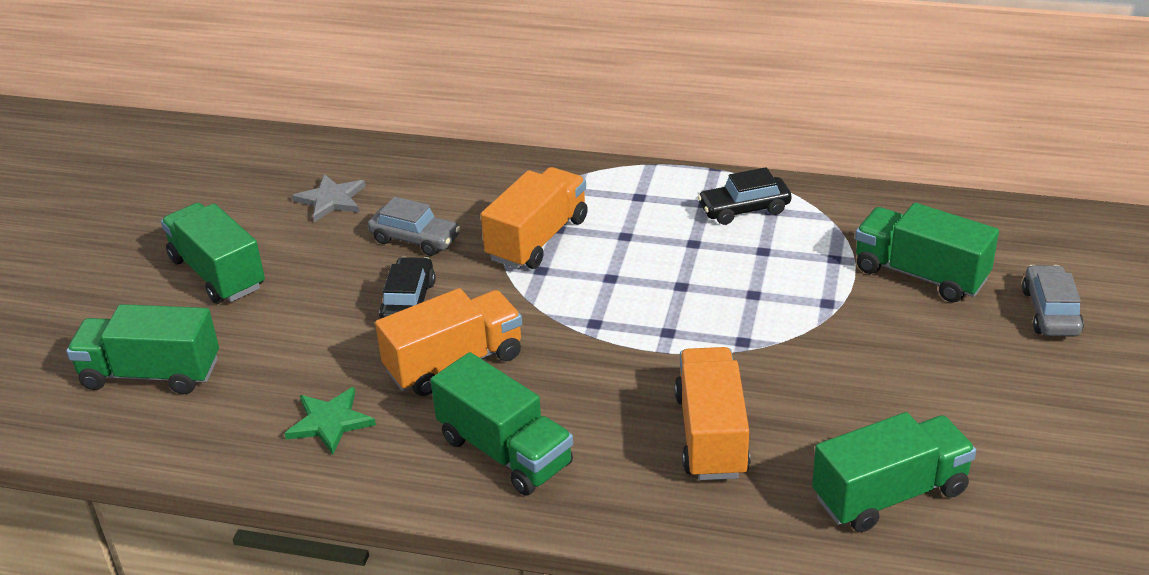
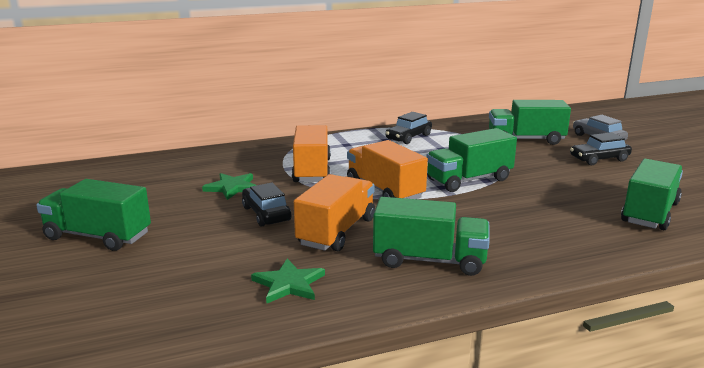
camera: 35 degrees left, 15 degrees down
green truck [66,304,219,395] -> green truck moved to [426,128,517,192]
grey star [292,174,365,222] -> none
grey car [368,197,460,256] -> green star [202,173,256,200]
orange truck [675,347,750,480] -> orange truck moved to [347,140,428,199]
none -> black car [570,132,632,165]

